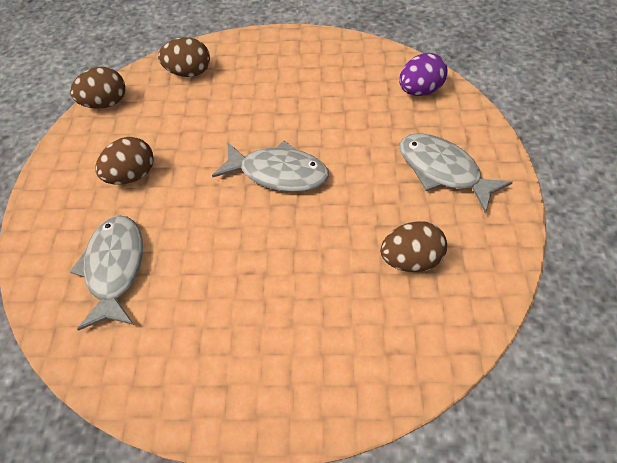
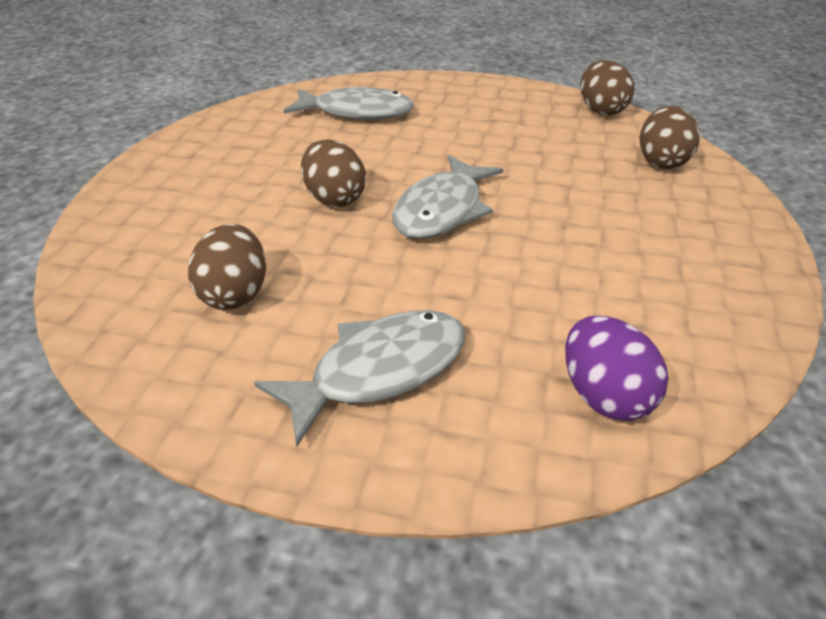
camera: 100 degrees right, 15 degrees down
brown egg [95,137,154,185] -> brown egg moved to [301,139,366,207]

